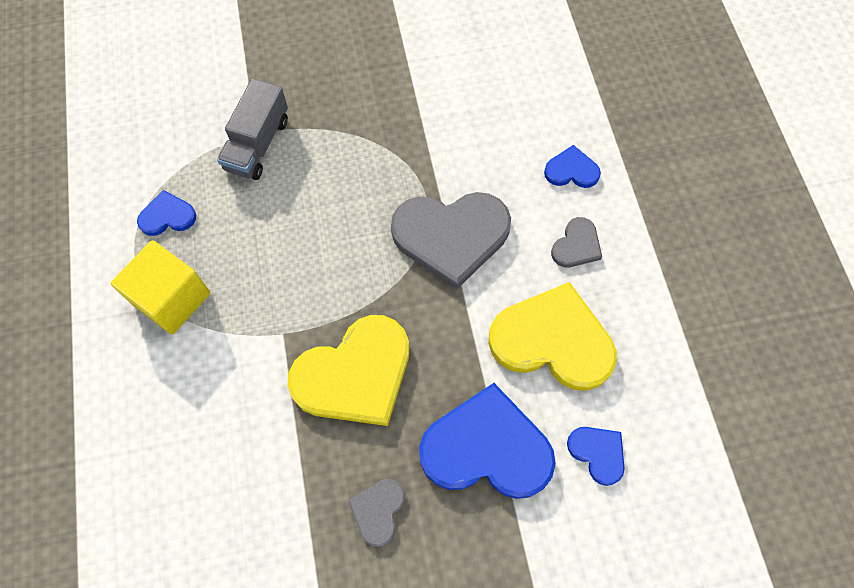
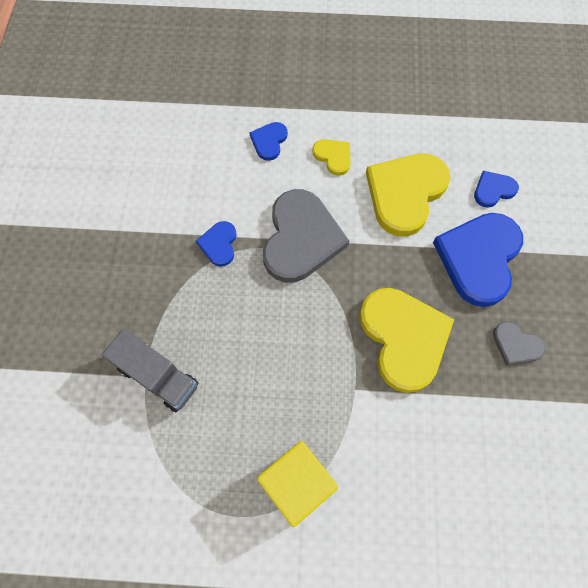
camera: 75 degrees left, 0 degrees up
blue heart [137,190,196,236] -> blue heart moved to [196,221,237,267]
grey heart [551,217,602,267] -> yellow heart [312,139,351,176]

